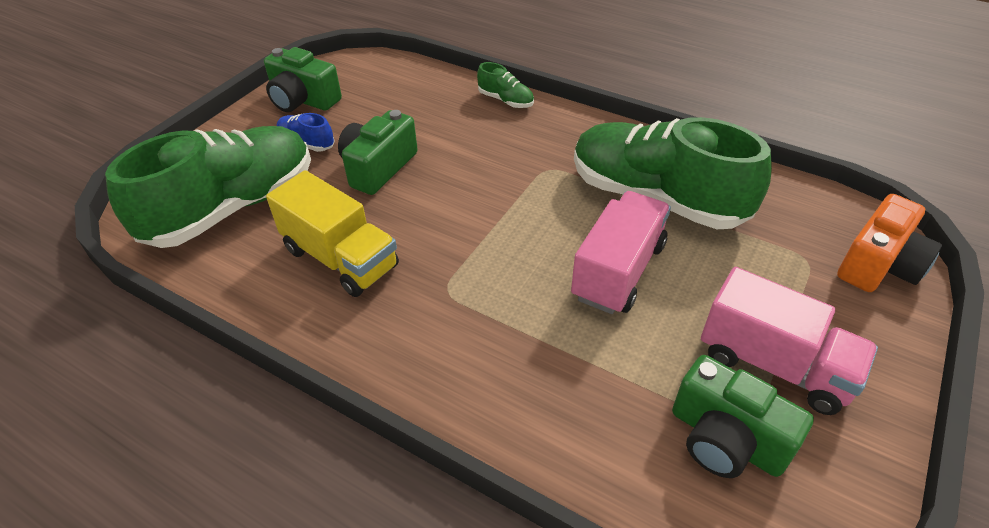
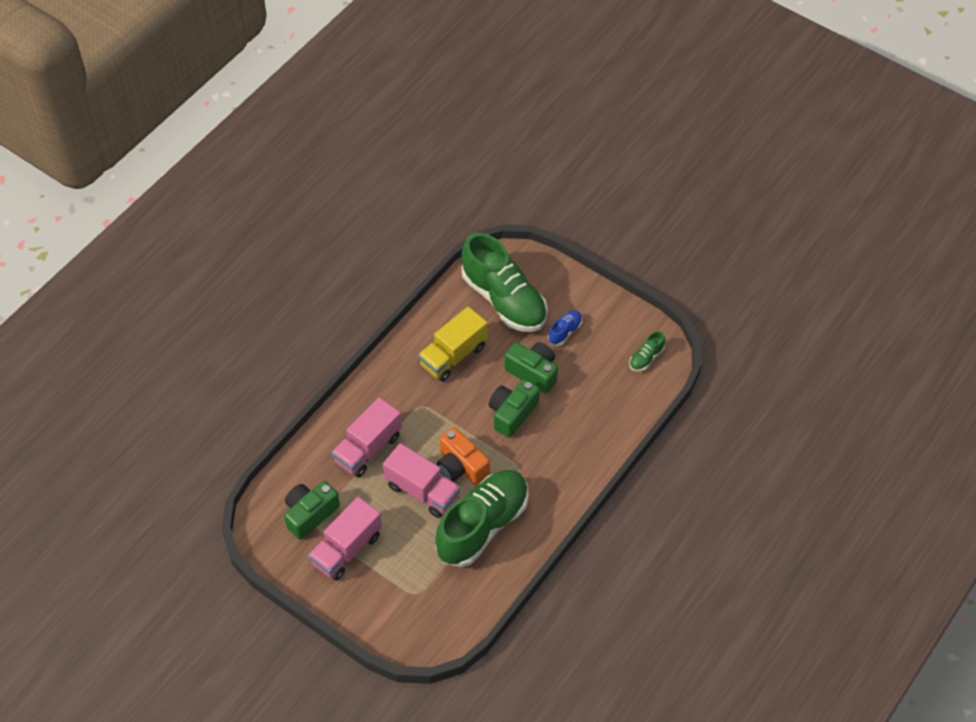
camera: 95 degrees right, 10 degrees up
green camera [264,47,342,112] -> green camera moved to [489,379,540,438]
green shoe [477,62,534,108] -> green shoe moved to [629,331,665,371]
orange camera [837,194,942,292] -> orange camera moved to [437,427,490,485]
none -> pink truck [331,397,402,478]

